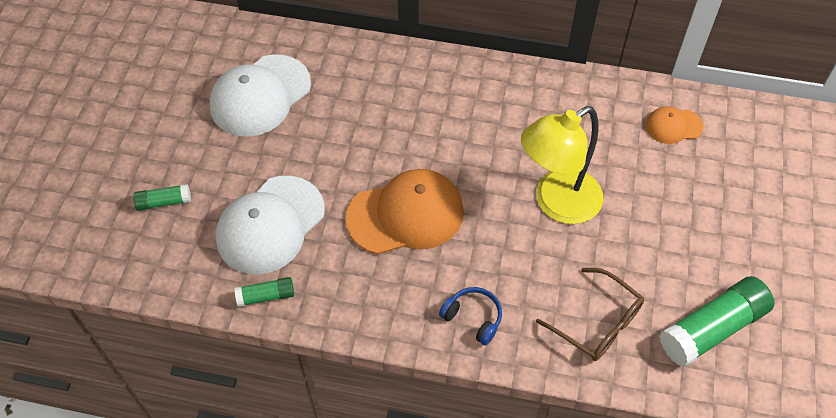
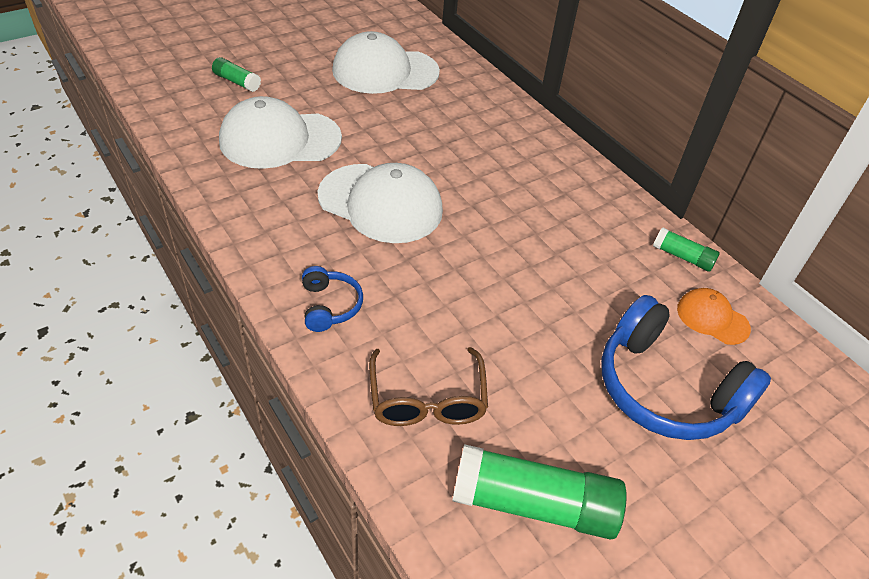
camera: 40 degrees right, 10 degrees down
green glue stick [234,277,294,307] -> green glue stick moved to [653,227,720,272]
orange cap [346,169,464,254] -> white cap [318,163,443,243]
yellow lamp [521,106,603,224] -> none
none -> blue headphones [601,295,771,440]

